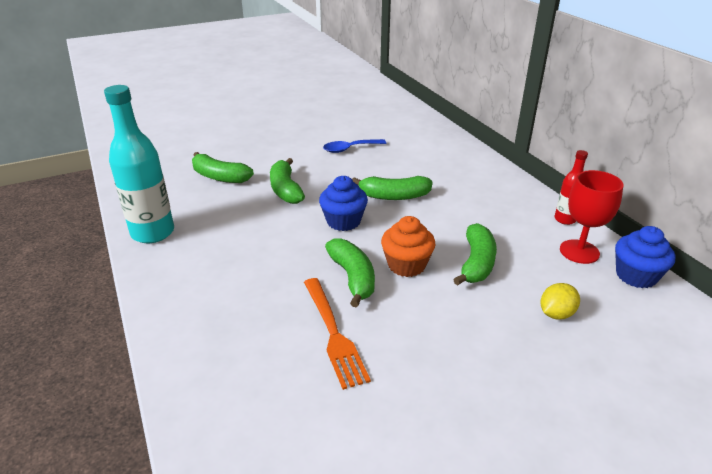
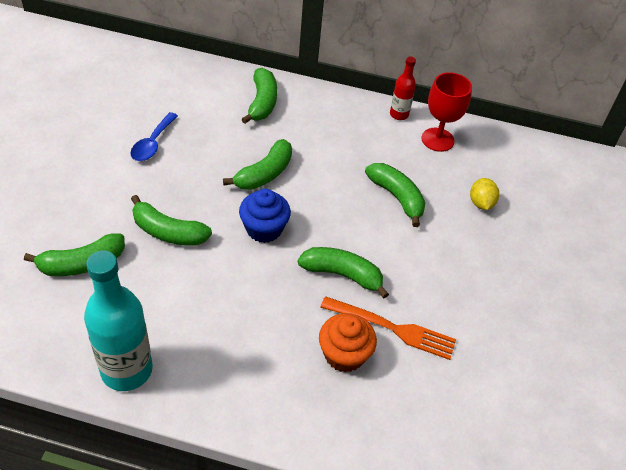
camera: 55 degrees left, 15 degrees up
orange cupcake [381,216,435,277] -> orange cupcake moved to [319,313,377,373]
blue cupcake [615,226,676,288] -> none
none -> green banana [242,68,277,124]

